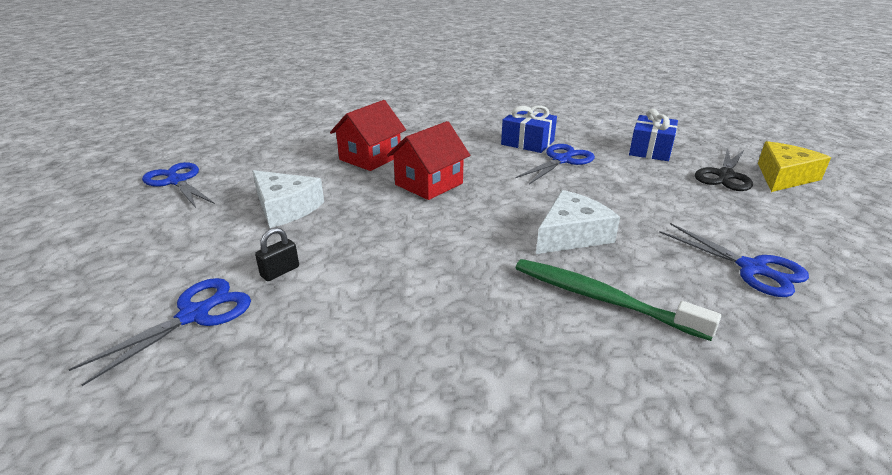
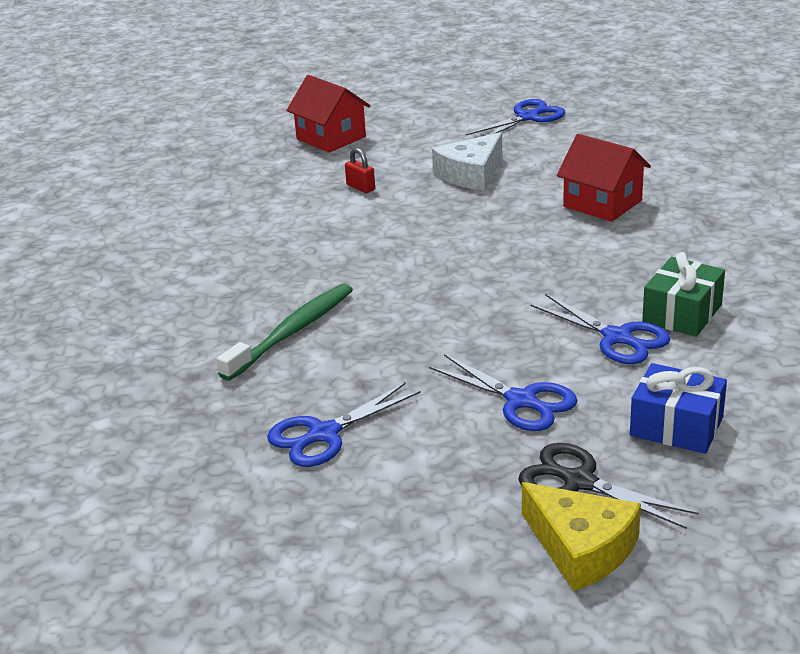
camera: 95 degrees right, 0 degrees up
blue scissors [69,278,251,386] -> blue scissors moved to [429,354,578,431]
black padlock [255,227,299,281] -> red padlock [345,148,375,193]
red house [387,121,470,200] -> red house moved to [286,75,371,153]
blue gift [501,105,557,153] -> green gift [642,252,725,337]
white cheese [536,190,620,254] -> none

